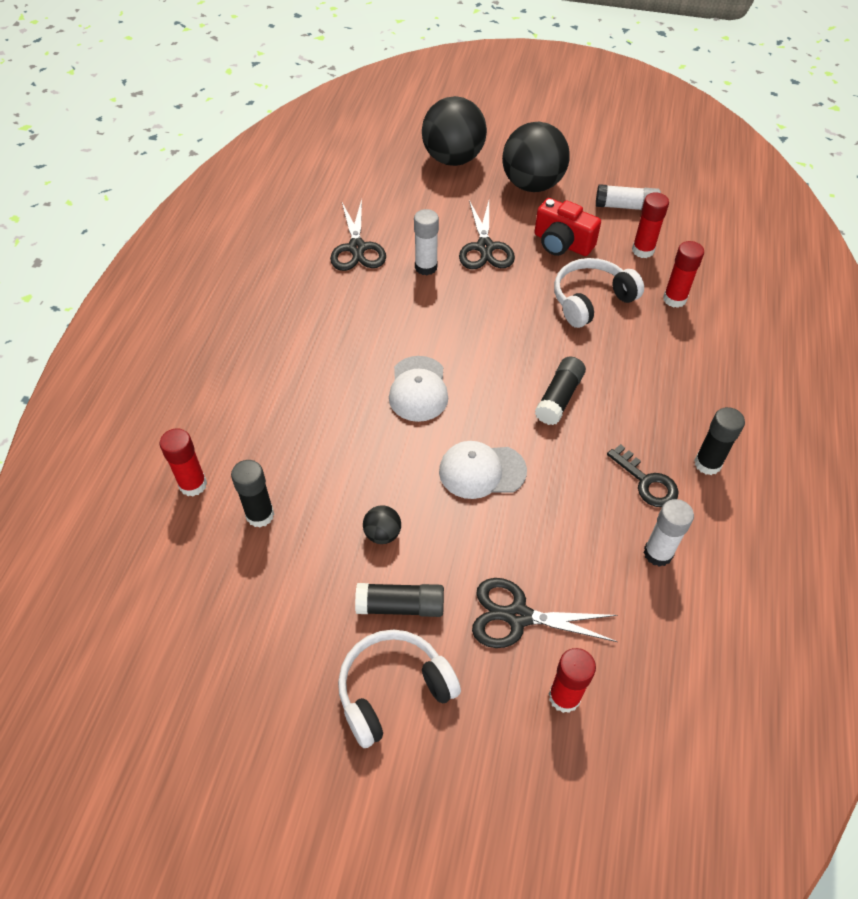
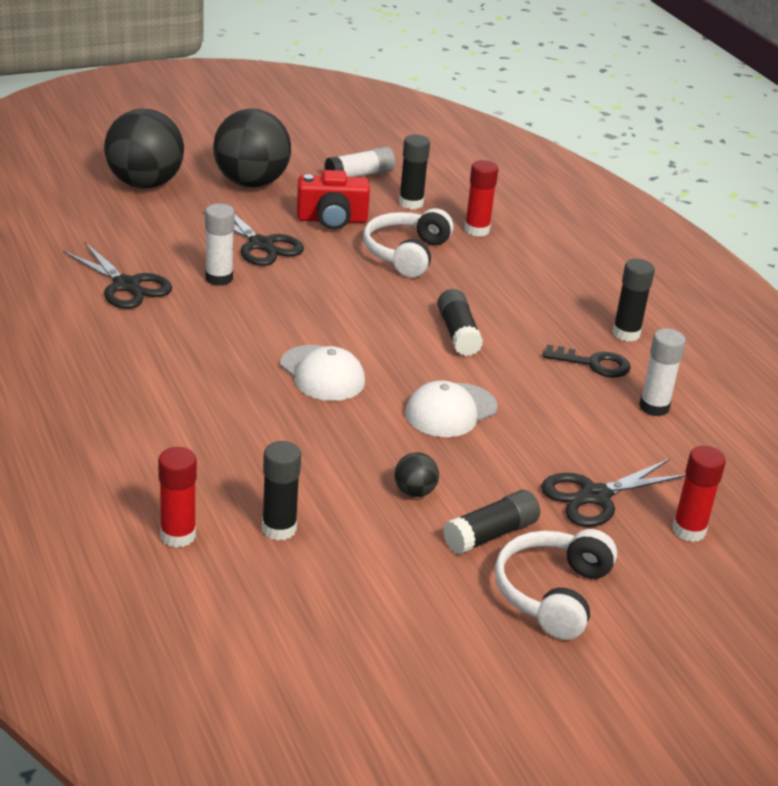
camera: 40 degrees left, 20 degrees down
red glue stick [632,192,669,258] -> black glue stick [399,135,430,210]

